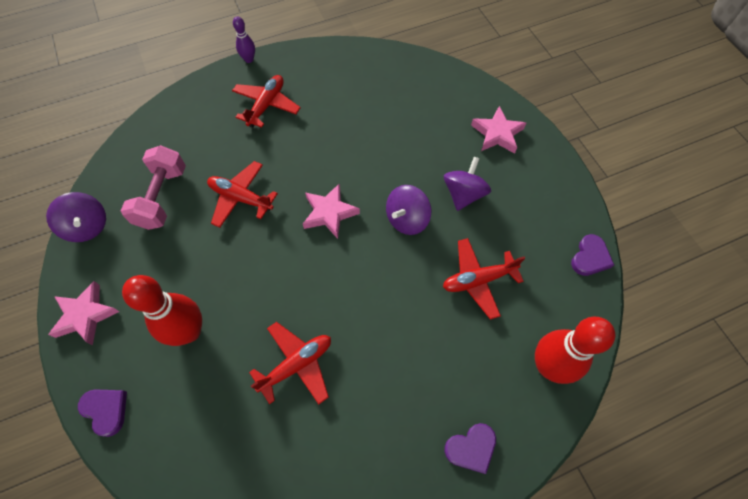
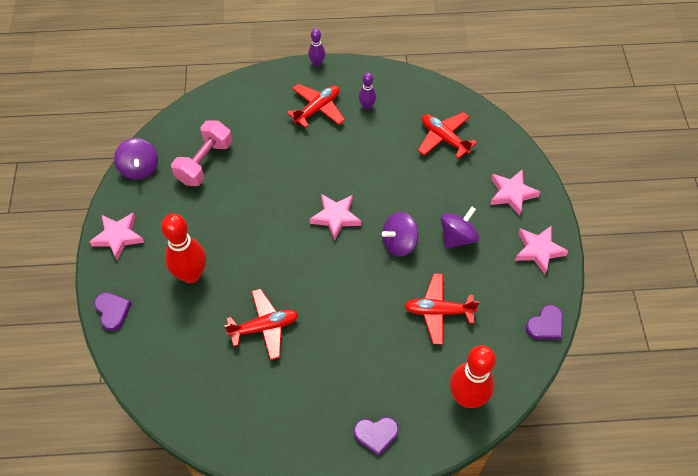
camera: 20 degrees right, 5 degrees down
red plane [207,161,278,228] -> red plane moved to [418,112,477,159]
none -> purple bowling pin [359,73,376,110]
none -> pink star [515,226,568,275]

